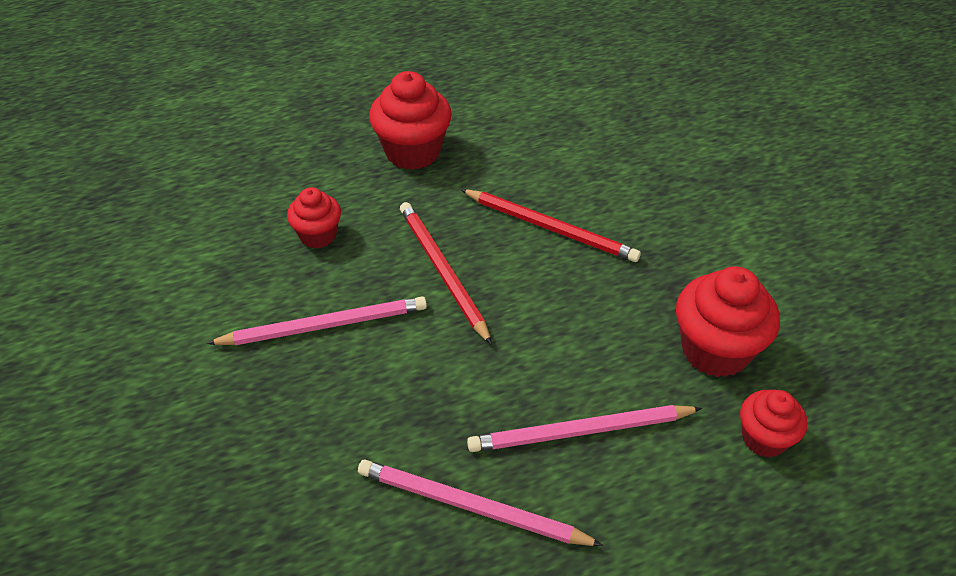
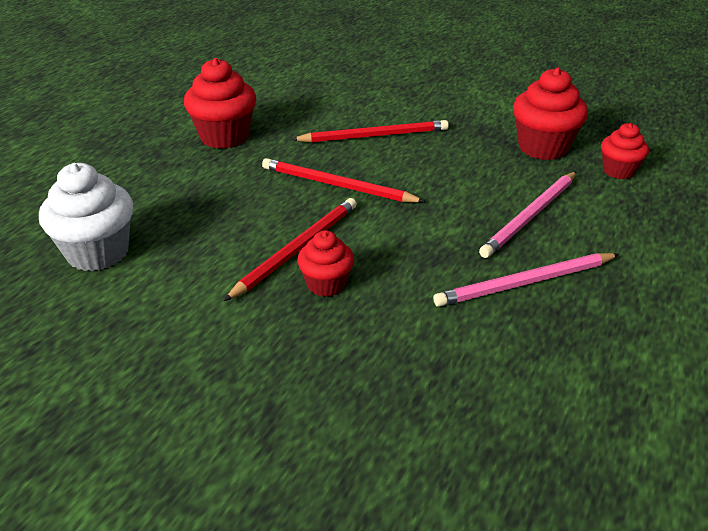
camera: 40 degrees left, 10 degrees down
pink pencil [206,297,427,345] -> red pencil [224,198,357,301]
red cupcake [287,187,341,249] -> red cupcake moved to [297,230,354,297]
none -> white cupcake [39,163,133,271]

